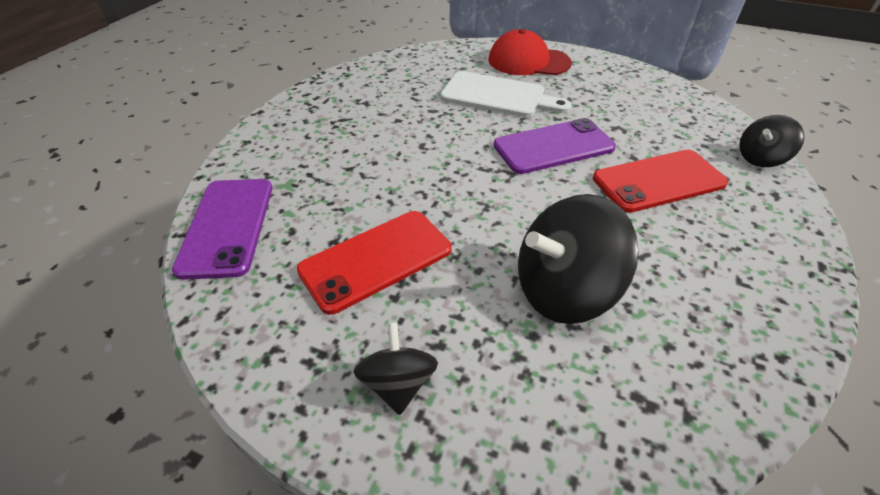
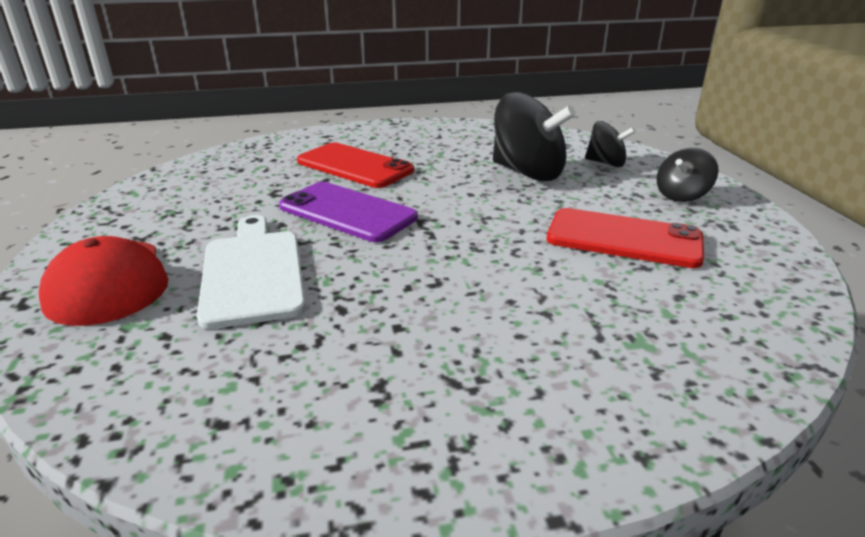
camera: 125 degrees left, 15 degrees down
purple phone [172,179,272,280] -> none
black spinning top [739,115,804,167] -> black spinning top moved to [585,121,635,167]

